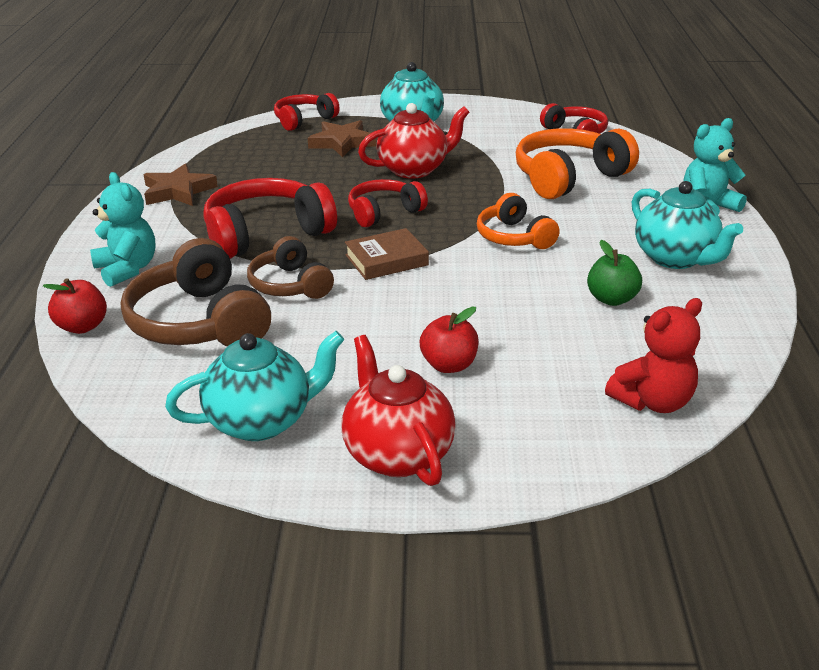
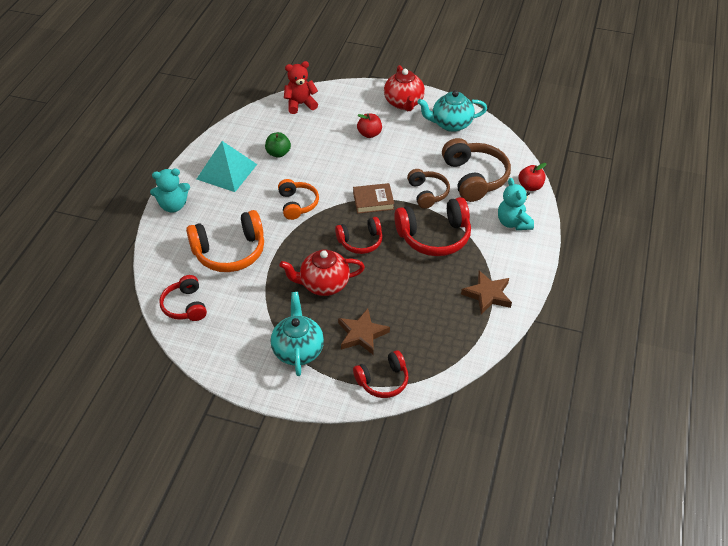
camera: 165 degrees left, 15 degrees up
turquoise teapot [632,181,743,269] -> turquoise pyramid [197,141,257,192]

